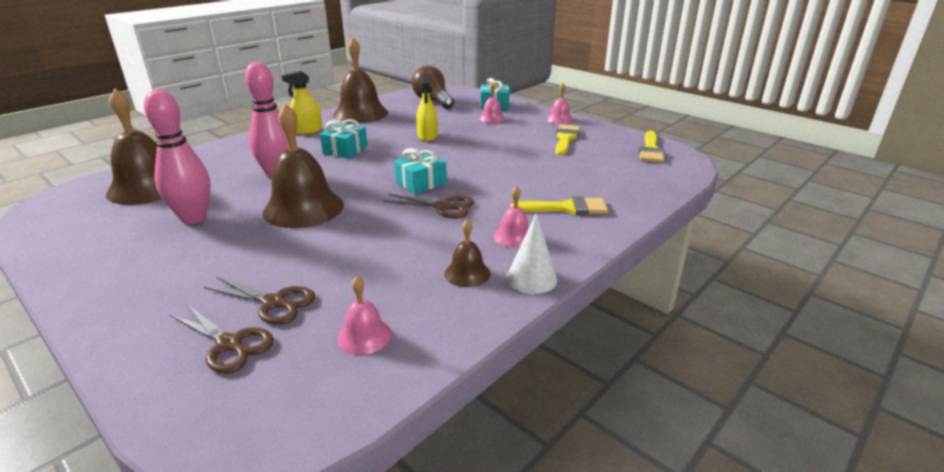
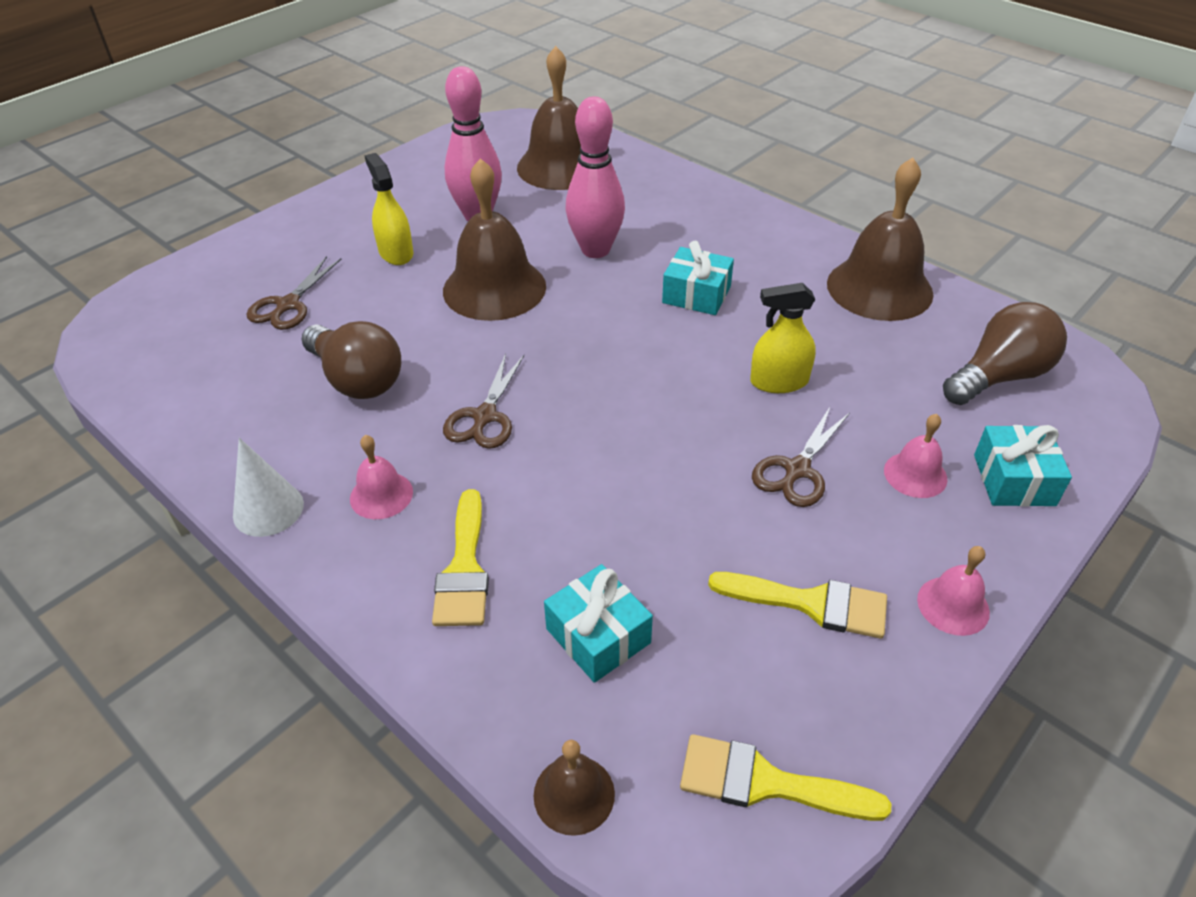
camera: 90 degrees right, 15 degrees up
brown scissors [169,304,274,374] -> brown scissors moved to [752,407,850,507]
yellow spray bottle [281,71,322,135] -> yellow spray bottle moved to [364,153,413,265]
pink bell [337,276,392,355] -> none
turquoise gift [394,148,447,194] -> turquoise gift moved to [544,564,653,683]
brown bell [445,219,490,287] -> brown bell moved to [533,740,615,836]
none -> brown light bulb [301,321,401,399]

